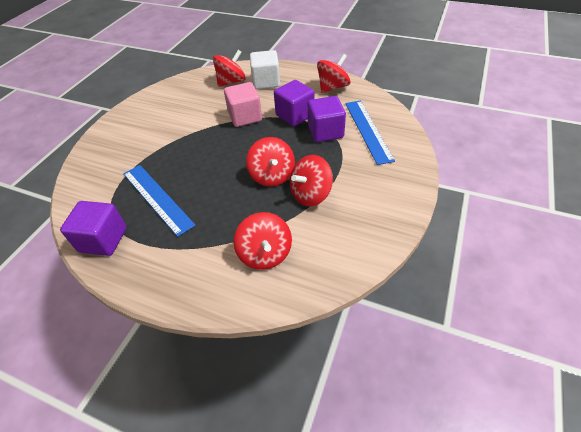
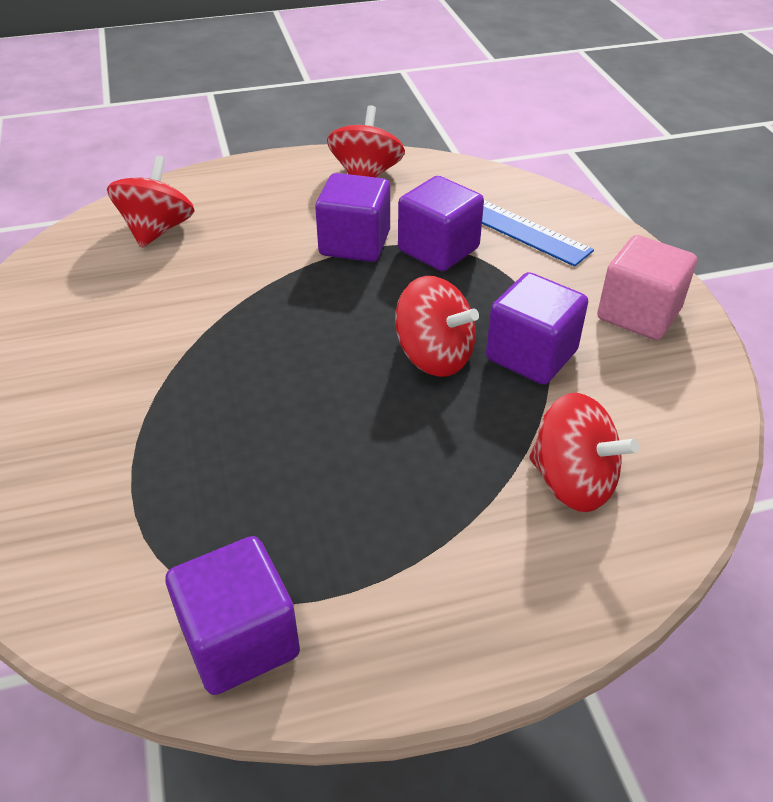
camera: 40 degrees left, 5 degrees down
blue ruler [123,165,196,237] -> none
pink cube [224,82,262,127] -> pink cube moved to [597,235,697,340]
white cube [250,50,280,89] -> none
red spinning top [290,155,333,206] -> purple cube [486,272,588,385]

